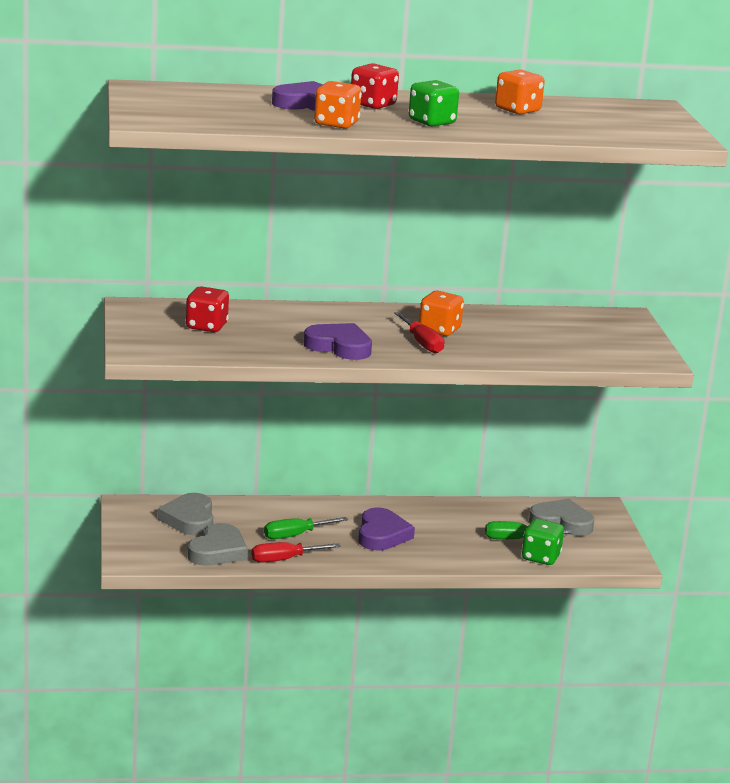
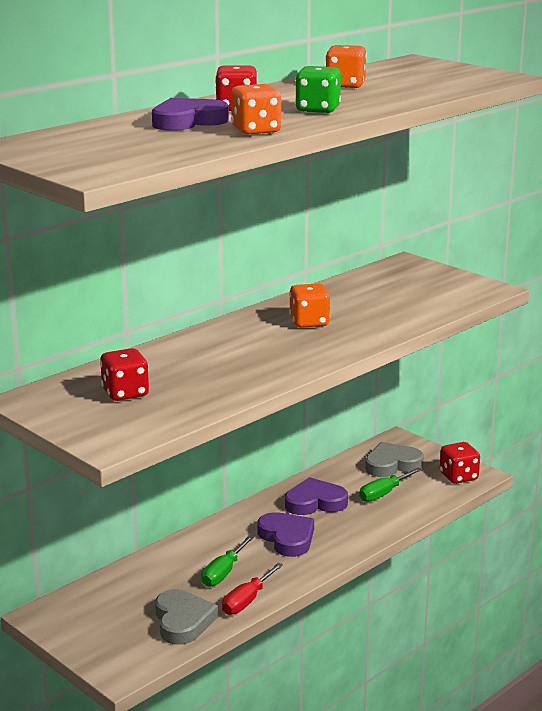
camera: 35 degrees left, 0 degrees up
grey heart [158,493,213,536] -> none
purple heart [303,323,372,360] -> purple heart moved to [285,477,348,515]
red screwdriver [394,312,445,354] -> none
green dice [522,519,564,565] -> none
none -> red dice [440,442,480,484]

